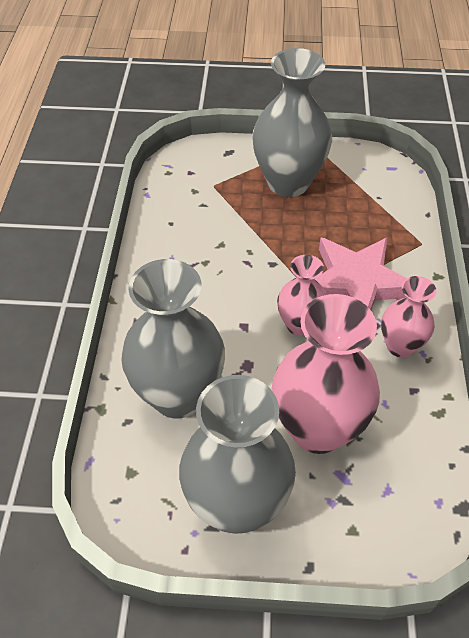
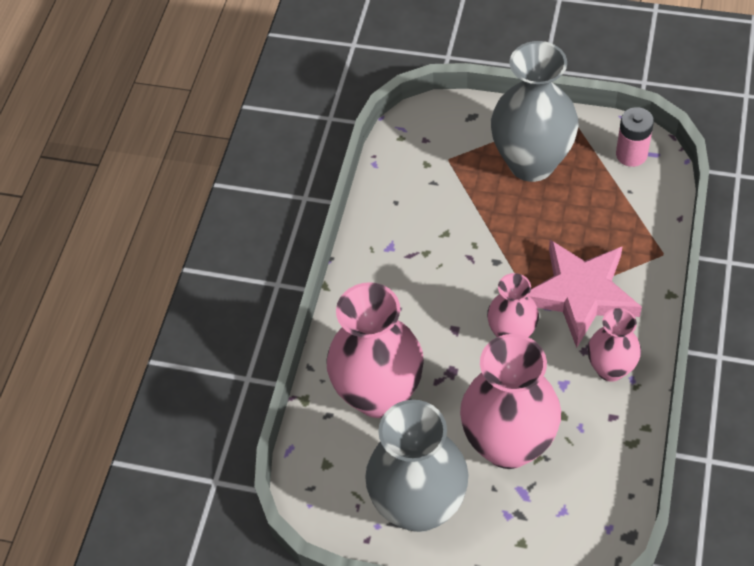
camera: 15 degrees right, 5 degrees up
grey vase [121,259,225,419] -> pink vase [326,282,424,418]
none -> pink battery [616,107,654,167]

